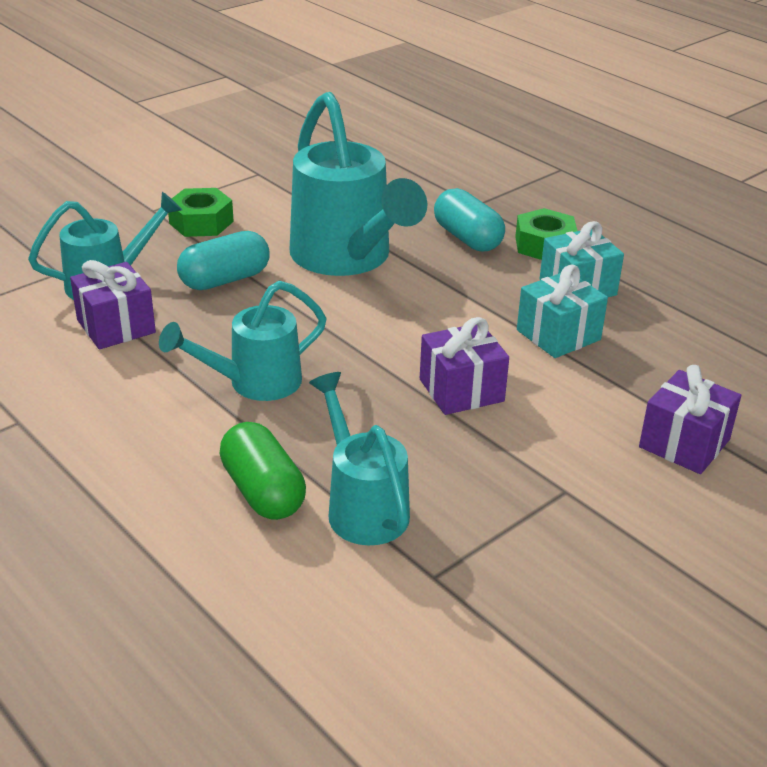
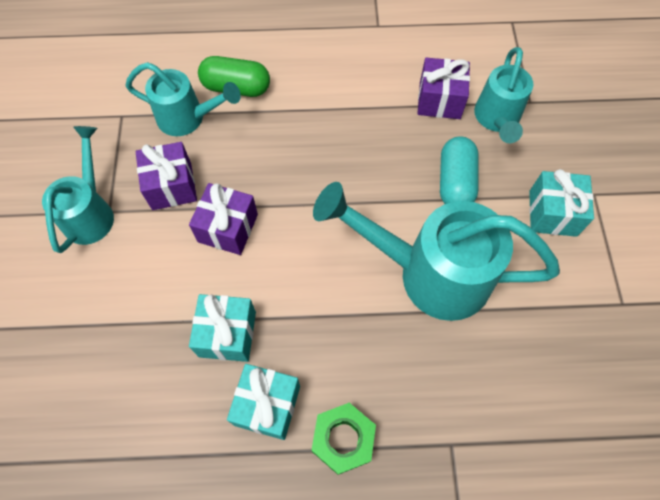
camera: 130 degrees right, 30 degrees up
turquoise watering can [159,280,327,401] -> turquoise watering can moved to [42,126,114,253]
green nut [168,188,234,237] -> turquoise gift [529,169,594,237]
turquoise capsule [434,188,505,252] -> none
purple gift [639,365,741,474] -> purple gift moved to [136,142,197,210]

